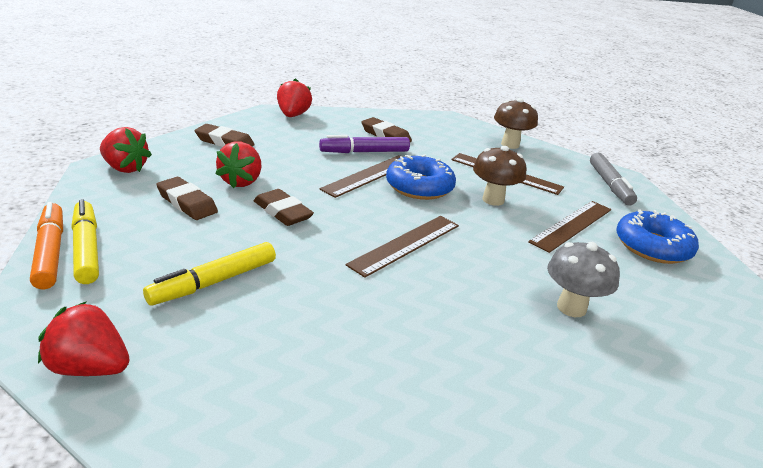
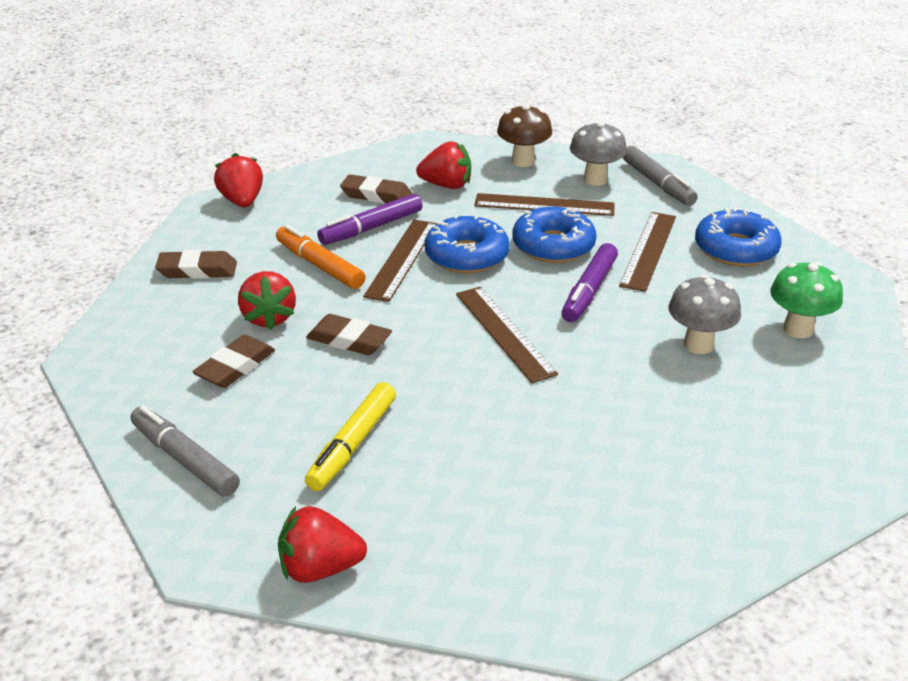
camera: 20 degrees left, 5 degrees up
orange marker [30,202,63,289] -> orange marker moved to [276,225,365,289]
yellow marker [71,199,99,284] -> grey marker [131,406,240,497]
red strawberry [100,127,152,173] -> red strawberry moved to [416,141,471,189]
brown eraser [156,177,218,220] -> brown eraser turned 75 degrees counterclockwise [192,335,275,388]
brown ruler [346,216,459,278] -> brown ruler turned 45 degrees counterclockwise [456,287,558,383]
brown mushroom [473,146,526,206] -> blue donut [512,207,597,263]
none -> purple marker [561,243,618,322]
none -> grey mushroom [570,121,627,186]
none -> green mushroom [770,262,843,339]

